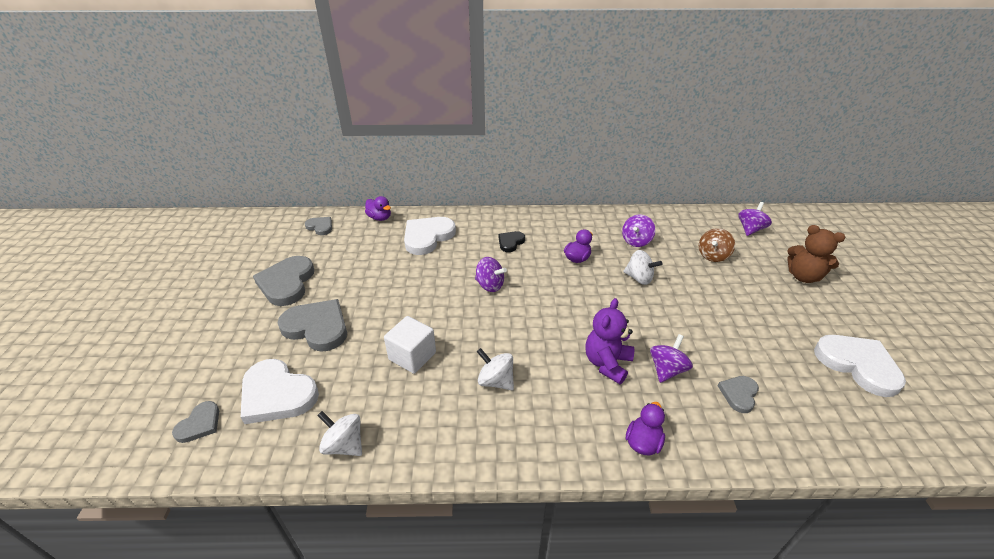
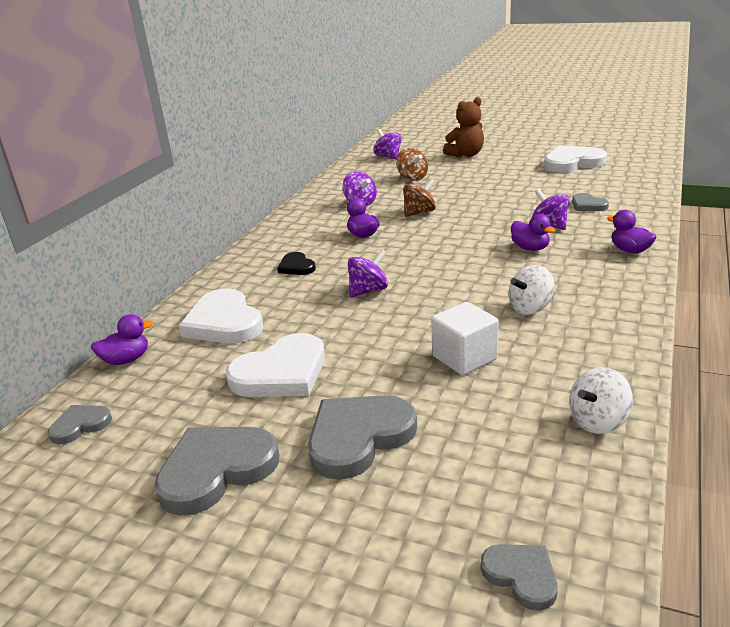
camera: 65 degrees left, 10 degrees down
white heart [241,359,319,424] -> white heart moved to [226,333,325,397]
grey heart [253,256,314,306] -> grey heart turned 120 degrees clockwise [154,427,279,516]
purple teddy bear [585,298,634,384] -> purple duck [511,214,555,251]
white spinning top [623,250,662,285] -> brown spinning top [403,178,436,217]

